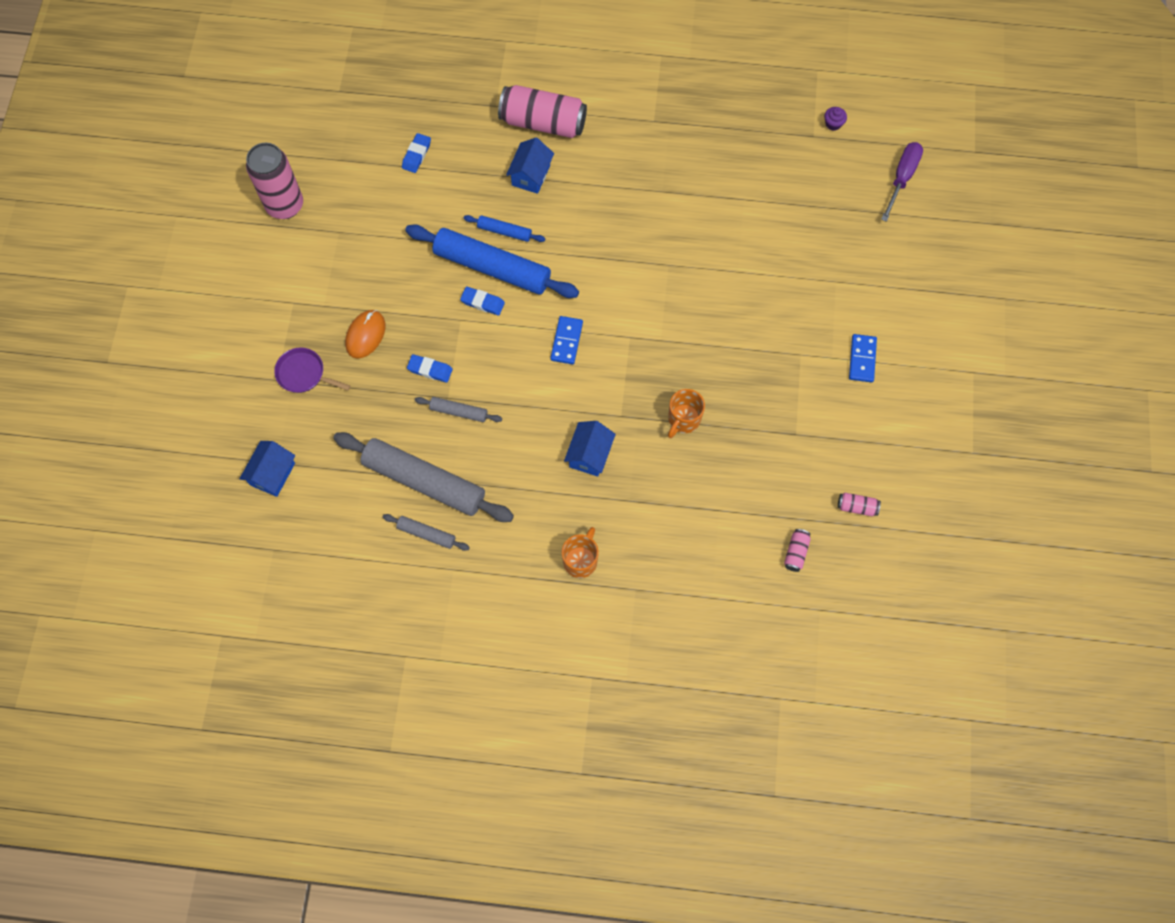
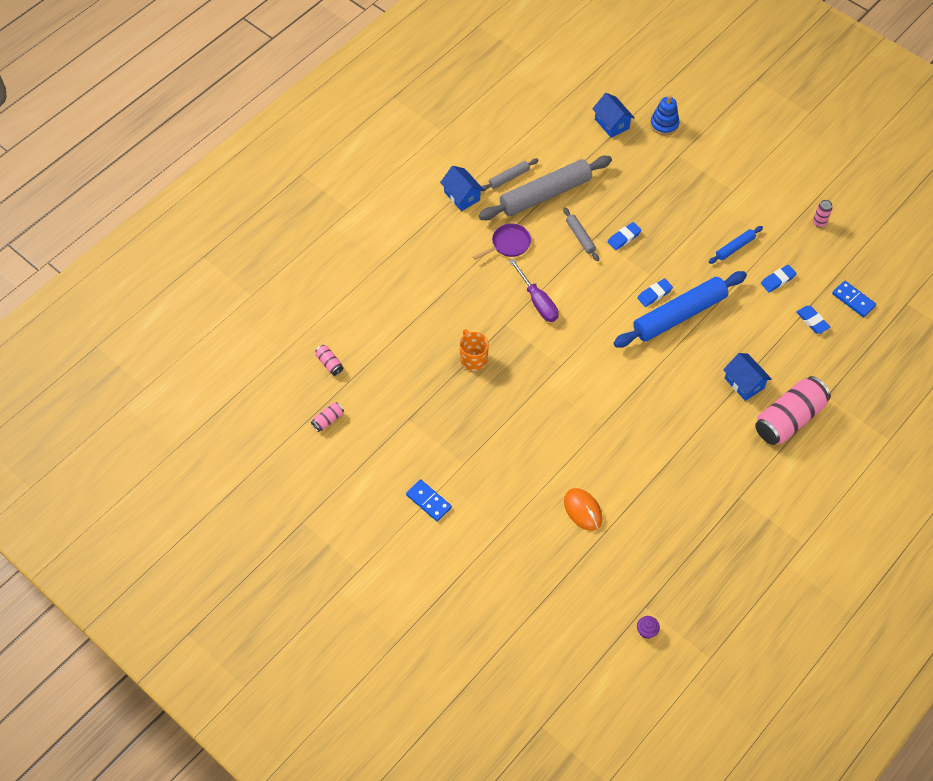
camera: 125 degrees right, 10 degrees down
pink can [246,143,303,219] -> pink can [813,200,833,227], size x0.43
purple pan [274,347,351,393] -> purple pan moved to [473,223,531,260]
orange mouse [345,310,385,359] -> orange mouse moved to [564,488,603,531]
grey rolling pin [415,397,502,422] -> grey rolling pin turned 75 degrees counterclockwise [563,208,599,261]
blue rolling pin [464,215,545,242] -> blue rolling pin moved to [709,226,763,264]
blue domino [550,316,583,365] -> blue domino moved to [832,281,876,317]
orange mug [562,527,599,578] -> none
blue house [564,421,616,477] -> blue house moved to [440,166,484,211]
purple screwdriver [881,142,923,222] -> purple screwdriver moved to [509,259,559,322]
none -> blue stacking toy [650,95,679,135]
none -> blue eraser [761,265,797,292]

